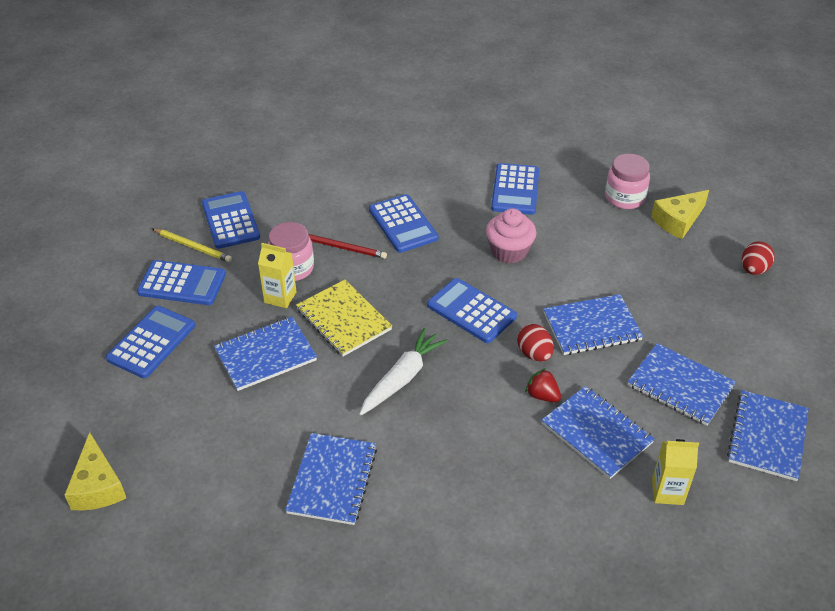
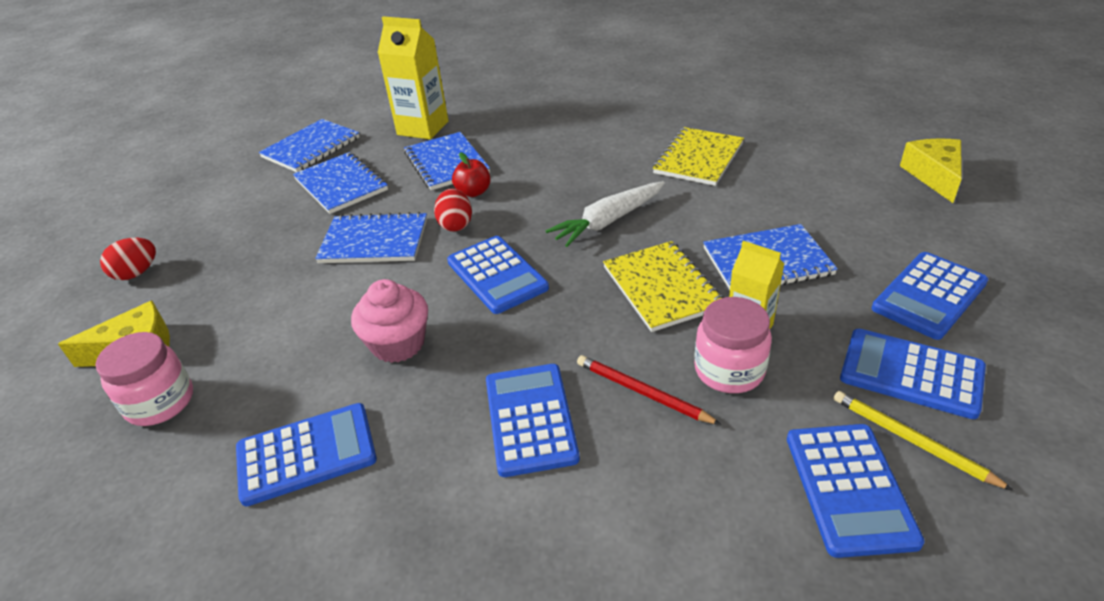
camera: 160 degrees left, 5 degrees down
blue notebook [285,433,377,525] -> yellow notebook [653,127,744,186]
blue calculator [491,163,539,215] -> blue calculator turned 45 degrees clockwise [236,403,377,507]
red strawberry [525,368,561,402] -> red apple [452,152,491,197]
yellow carton [652,439,699,505] -> yellow carton [378,16,448,140], size x1.61

